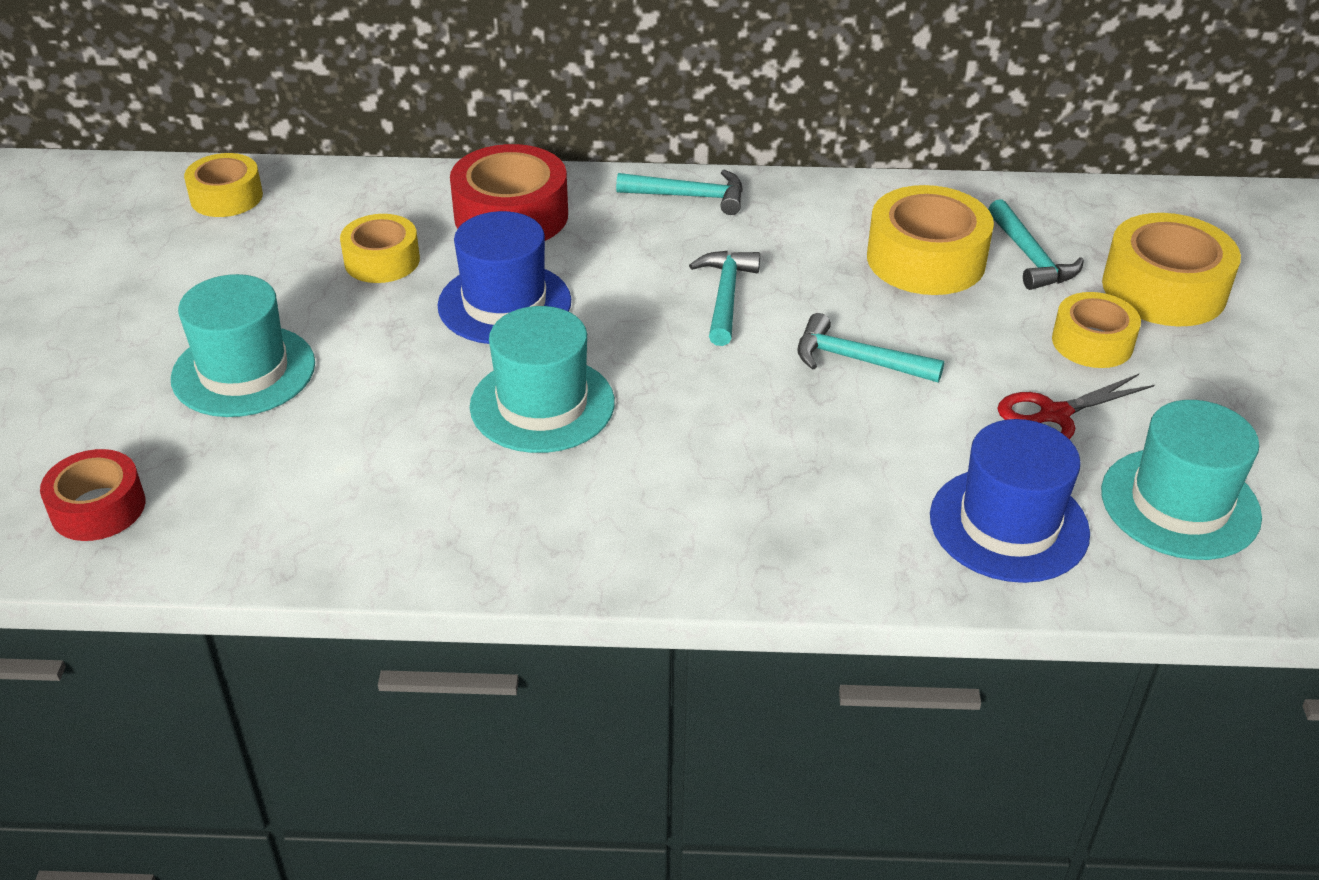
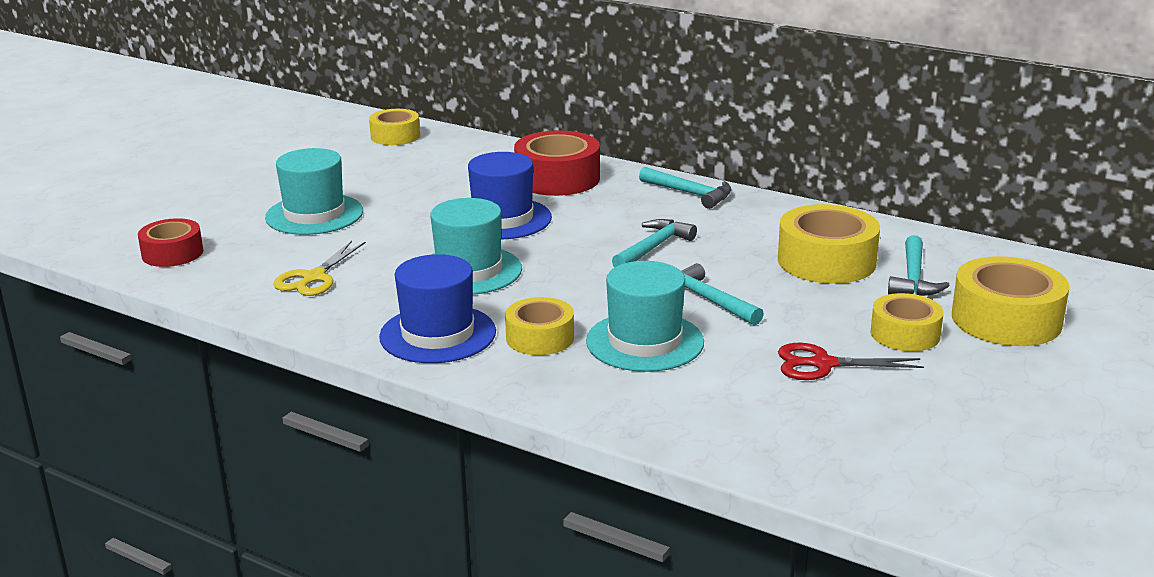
camera: 30 degrees right, 15 degrees down
yellow tape [340,214,420,283] -> yellow tape moved to [505,297,574,355]
blue hat [930,419,1090,583] -> blue hat moved to [379,254,496,363]
turquoise hat [1101,400,1262,560] -> turquoise hat moved to [586,261,704,372]
none -> yellow scissors [273,241,366,296]

